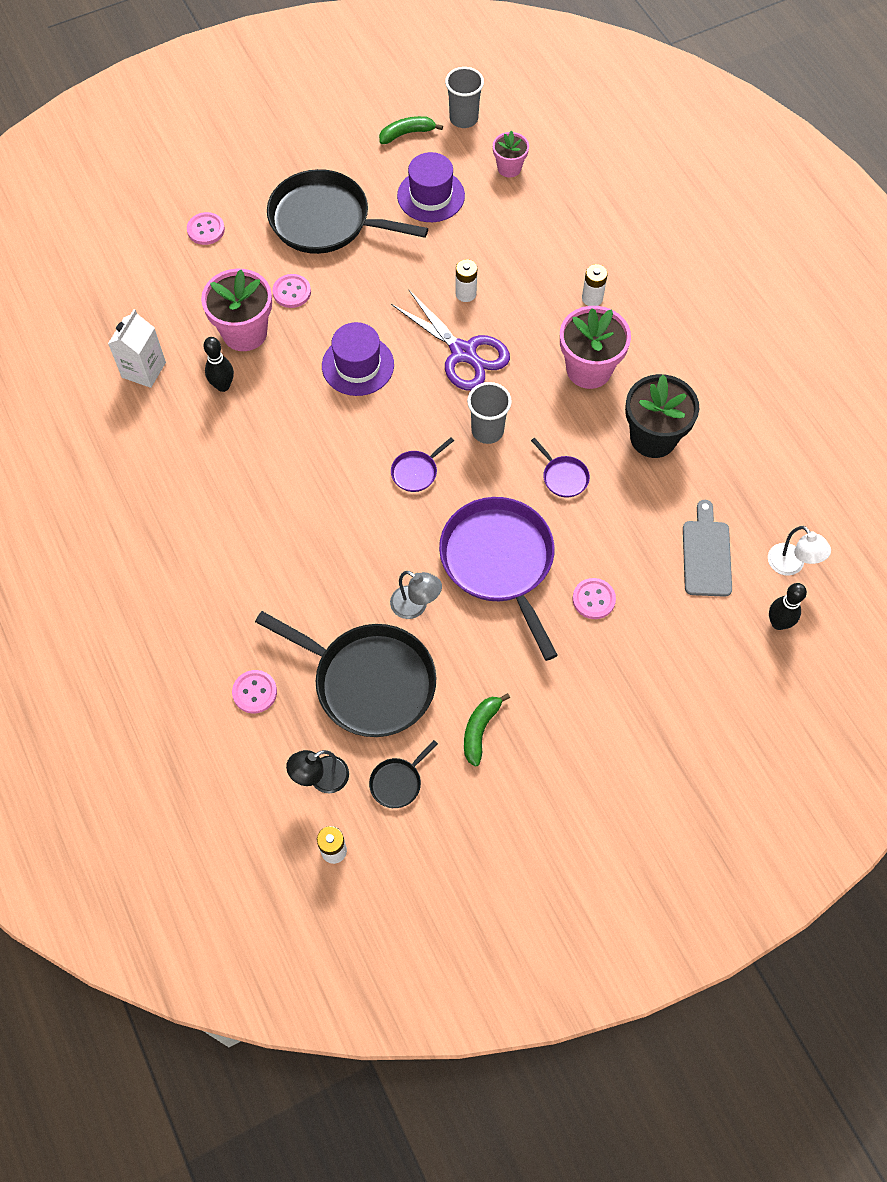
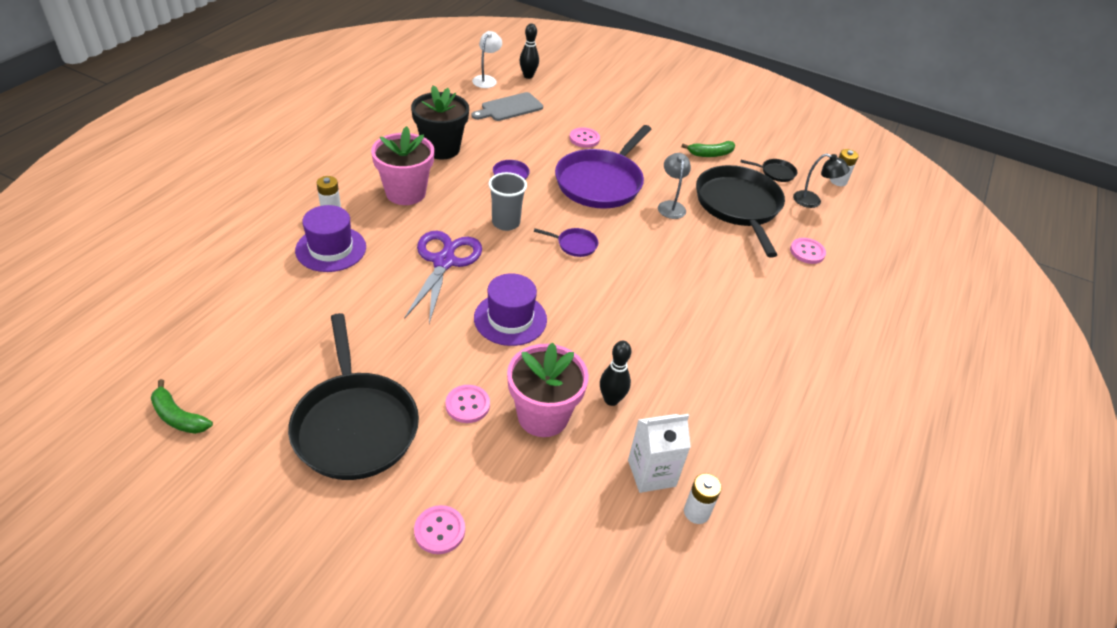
camera: 130 degrees left, 20 degrees down
purple hat [397,152,465,222] -> purple hat moved to [295,205,366,272]
grey cup [445,67,484,128] -> none
white battery [455,259,477,302] -> white battery moved to [684,473,722,524]
pink flower pot [493,130,529,177] -> none

